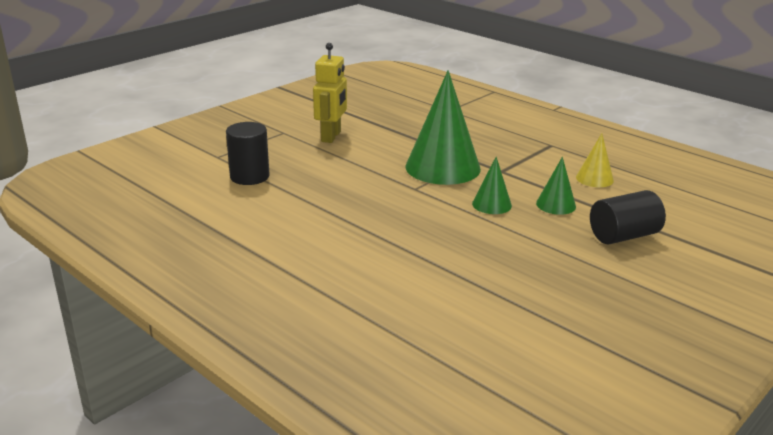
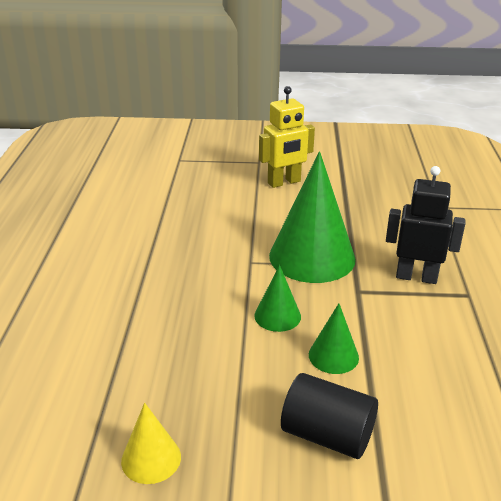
camera: 50 degrees right, 5 degrees up
black cylinder [226,122,270,185] -> none
yellow cone [576,133,614,187] -> yellow cone moved to [121,403,181,484]
none -> black robot [386,166,465,284]

